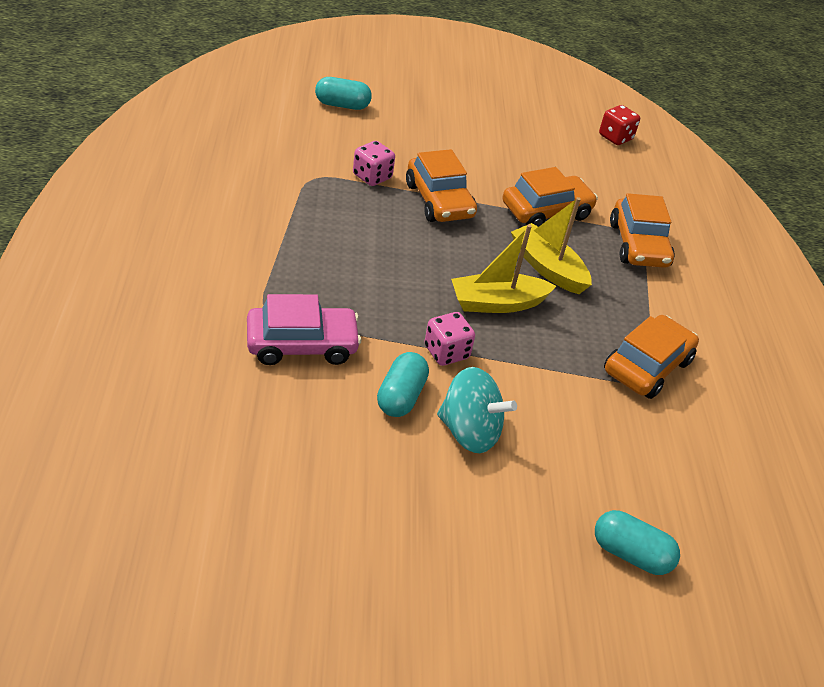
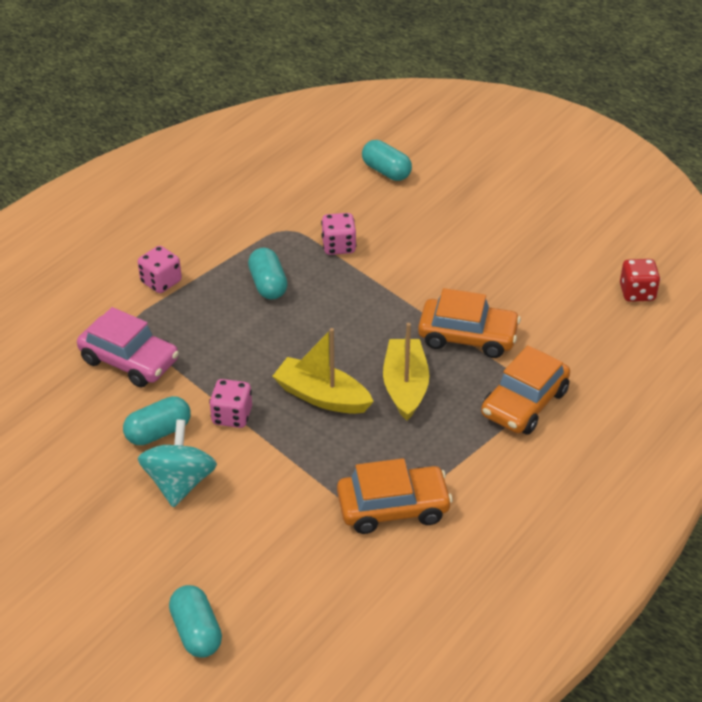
camera: 45 degrees right, 0 degrees up
orange car [406,149,477,222] -> none
turquoise spinning top [437,367,517,453] -> turquoise spinning top turned 150 degrees counterclockwise [138,419,217,508]
none -> pink dice [138,246,182,293]
none -> turquoise capsule [248,248,287,299]

